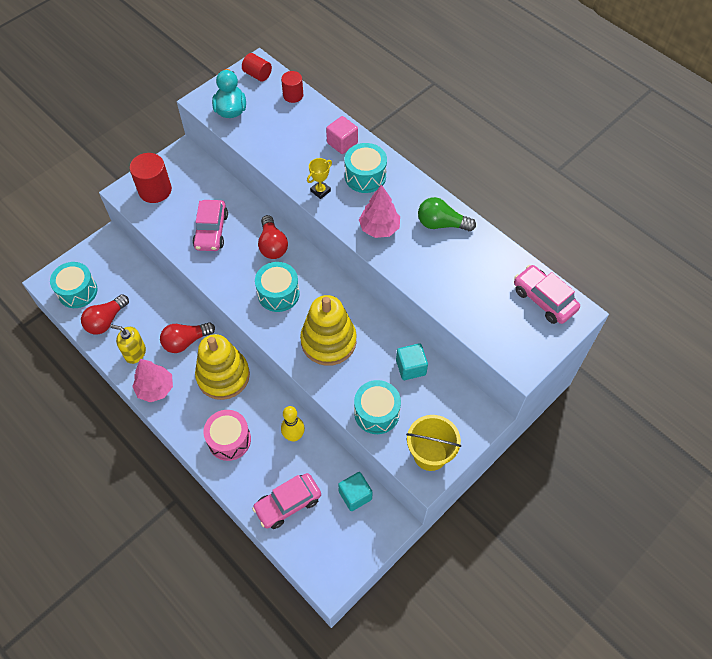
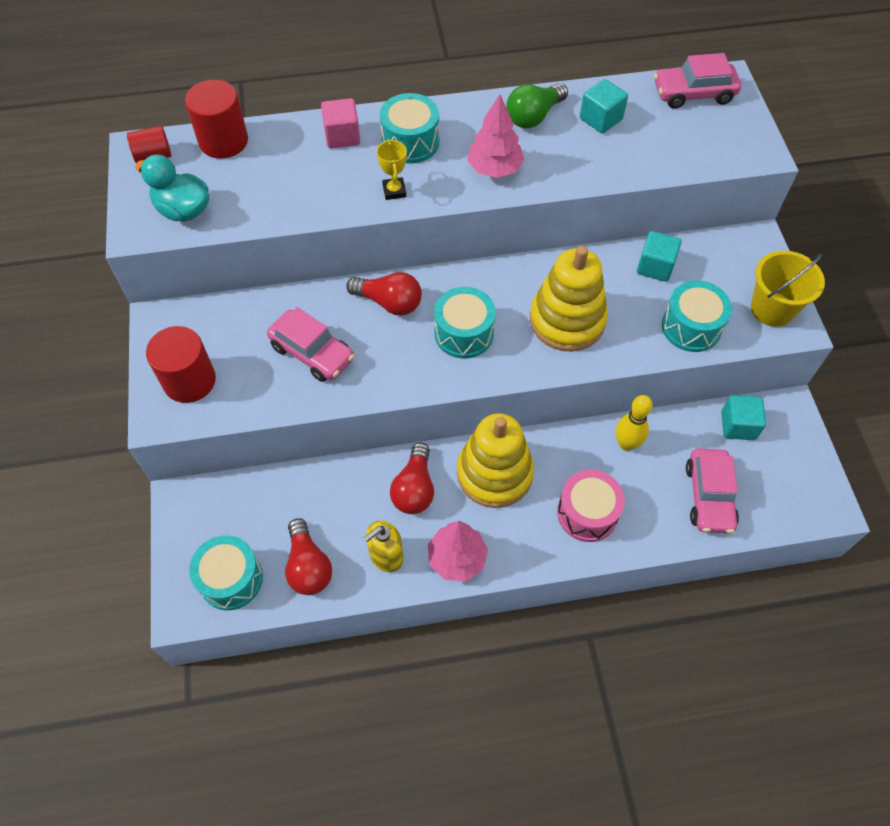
camera: 55 degrees left, 0 degrees up
red cylinder [281,71,303,103] -> red cylinder [185,80,248,158], size x1.63
none -> turquoise cube [580,79,628,133]

